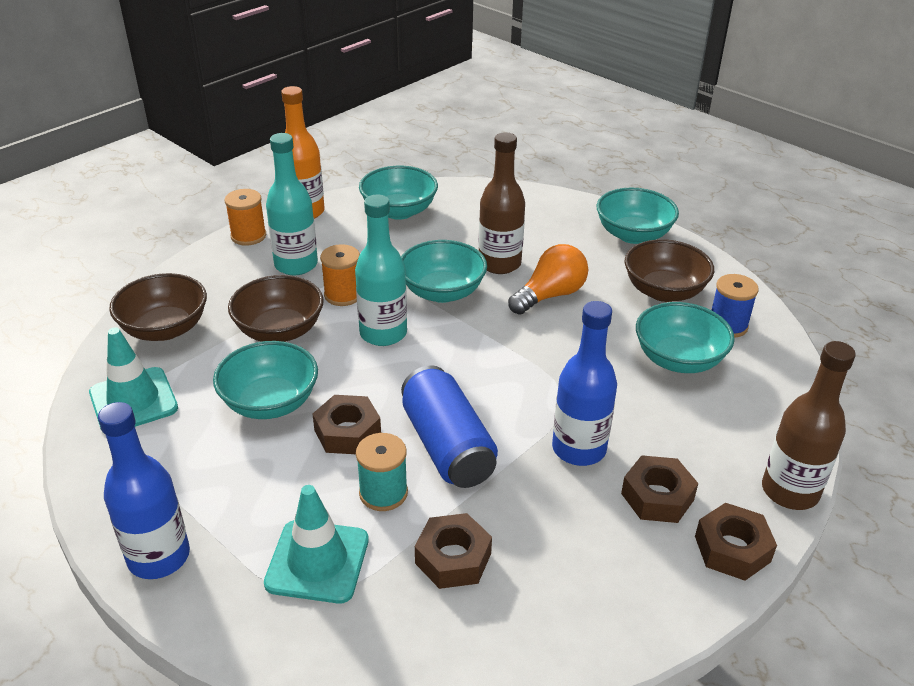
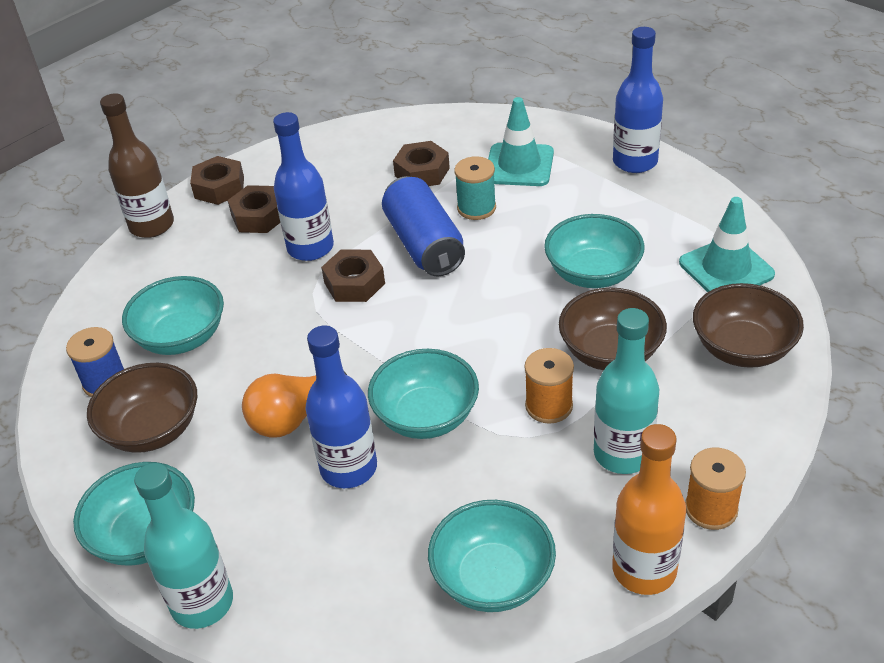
camera: 175 degrees left, 5 degrees up
brown nut [313,395,381,454] -> brown nut moved to [321,250,385,302]
turquoise bottle [355,194,407,346] -> turquoise bottle moved to [134,463,233,629]
brown bottle [478,132,525,274] -> blue bottle [305,326,377,488]

